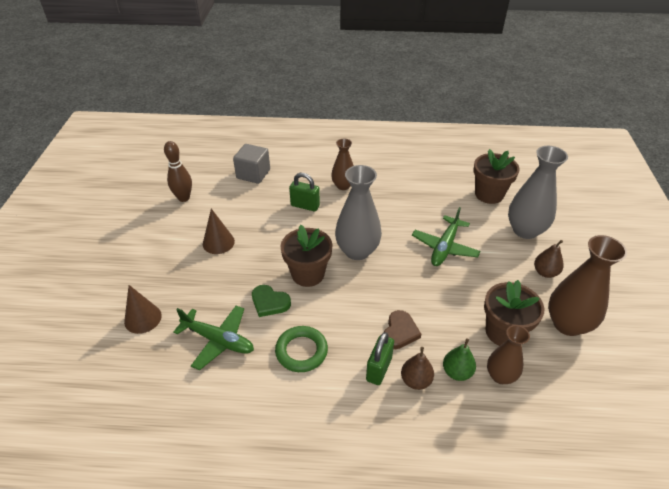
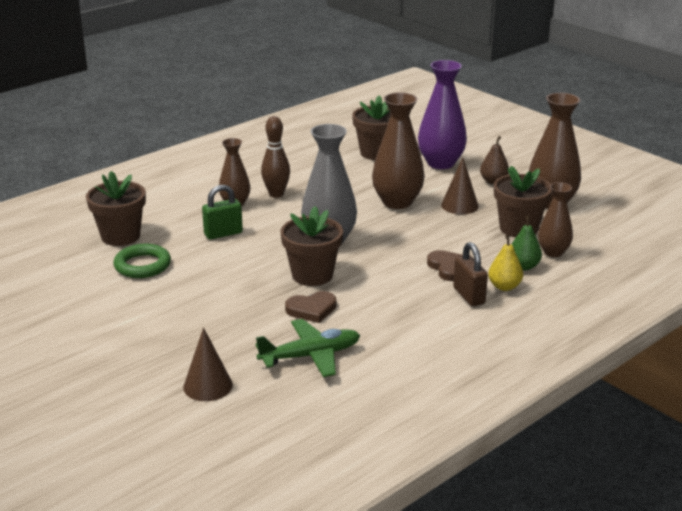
camera: 45 degrees left, 15 degrees down
brown bowling pin [164,141,192,202] -> brown bowling pin moved to [261,116,290,198]
brown cone [203,209,235,254] -> brown cone moved to [441,157,479,214]
grey cube [233,144,270,184] -> brown flower pot [86,171,146,246]
green heart [252,285,291,317] -> brown heart [285,291,336,323]
green ring [275,326,328,372] -> green ring moved to [113,244,171,278]
green padlock [366,332,394,385] -> brown padlock [453,242,488,306]
brown pear [401,347,434,390] -> yellow pear [488,235,523,291]
green plane [412,207,481,266] -> brown vase [372,92,424,209]
grey vase [508,146,568,239] -> purple vase [418,60,467,169]

